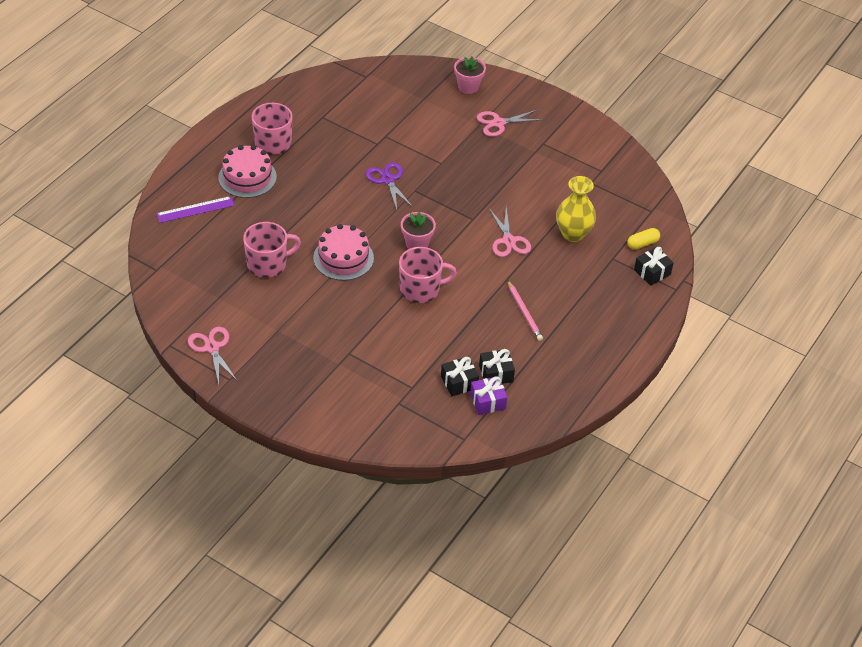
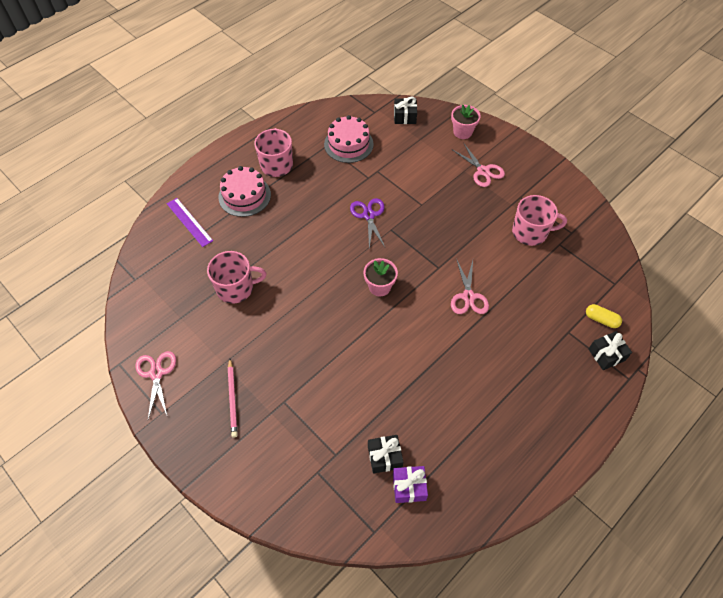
camera: 15 degrees right, 10 degrees up
purple ruler [156,196,235,223] -> purple ruler turned 60 degrees clockwise [167,198,213,247]
pink cake [313,224,374,281] -> pink cake moved to [324,115,374,163]
pink mug [399,247,457,303] -> pink mug moved to [512,195,567,246]
pink scissors [477,110,542,137] -> pink scissors turned 120 degrees counterclockwise [453,144,505,187]
black gift [479,349,515,384] -> black gift moved to [394,97,417,124]
pink pencil [507,280,543,341] -> pink pencil moved to [228,359,237,438]
yellow vase [556,176,596,242] -> none
yellow capsule [627,228,660,250] -> yellow capsule turned 45 degrees clockwise [586,304,622,328]

